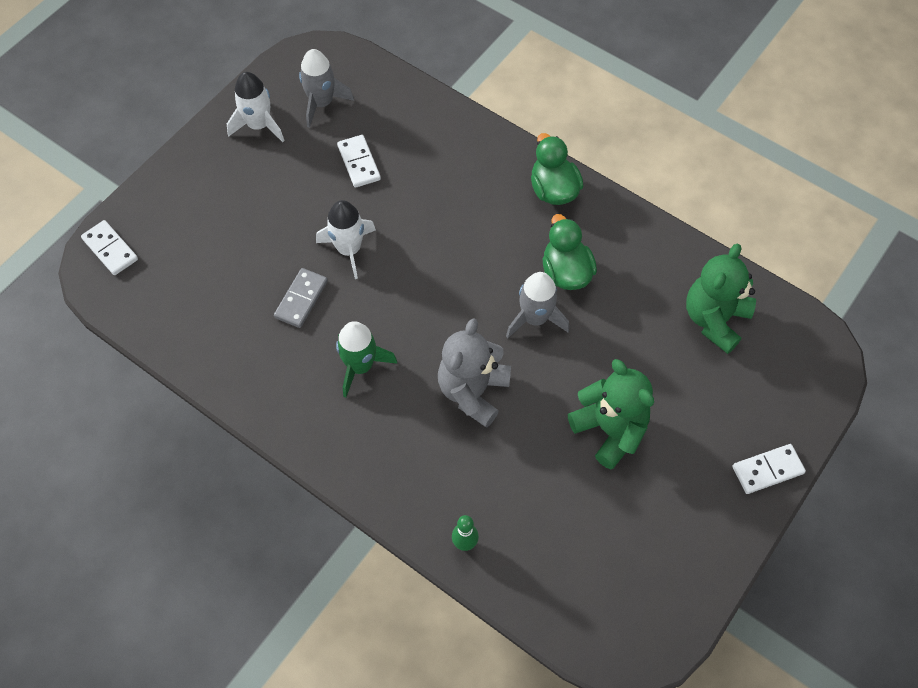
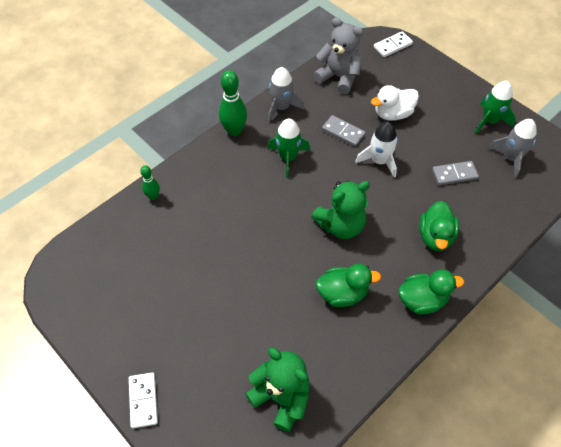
camera: 100 degrees right, 5 degrees down
white rocket [227,72,285,142] -> green rocket [475,81,516,134]
white domino [337,135,381,188] -> grey domino [432,161,479,185]
grey teddy bear [438,318,511,428] -> grey teddy bear moved to [313,18,363,94]
grey rocket [506,272,569,338] -> grey rocket moved to [268,67,305,123]
green teddy bear [568,359,654,469] -> green teddy bear moved to [311,181,370,239]
none -> green bowling pin [219,70,247,136]
none -> white duck [371,85,419,121]
none -> green duck [419,201,459,251]

